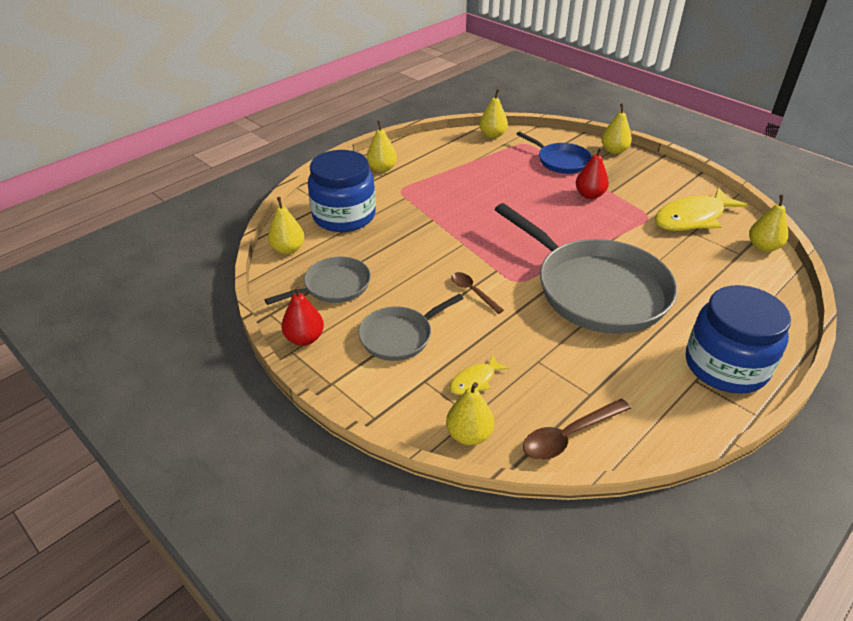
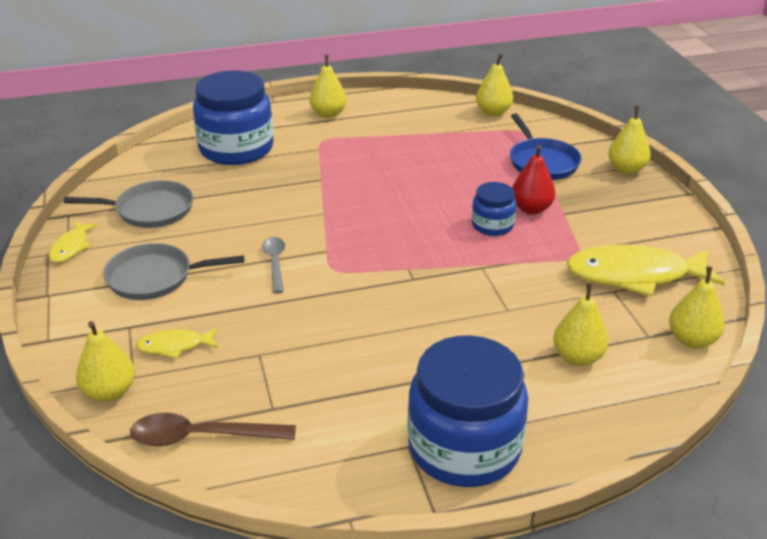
camera: 30 degrees right, 5 degrees down
yellow pear [268,197,304,254] -> yellow pear moved to [553,283,609,366]
red pear [281,286,324,346] -> yellow fish [49,221,98,263]
brown spoon [451,272,504,314] -> grey spoon [262,237,285,294]
grey pan [495,203,677,334] -> none
none -> blue jar [472,182,516,236]

